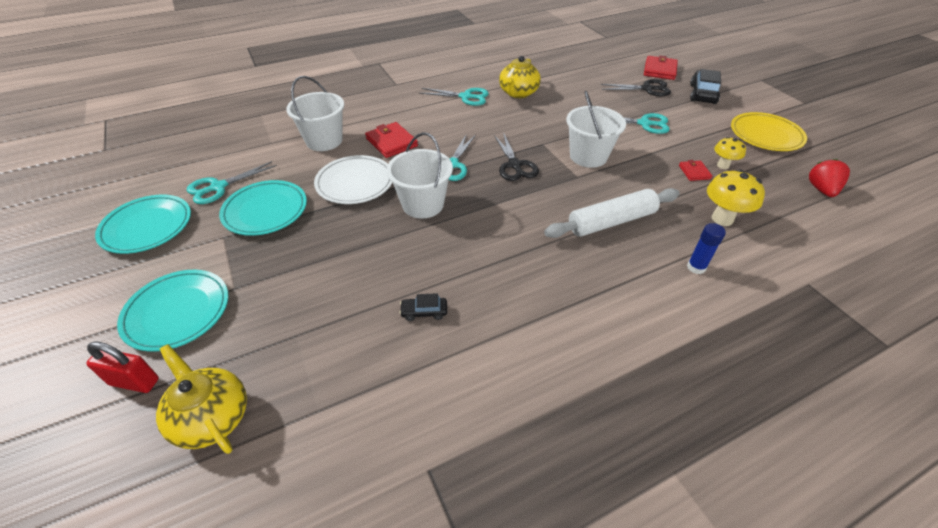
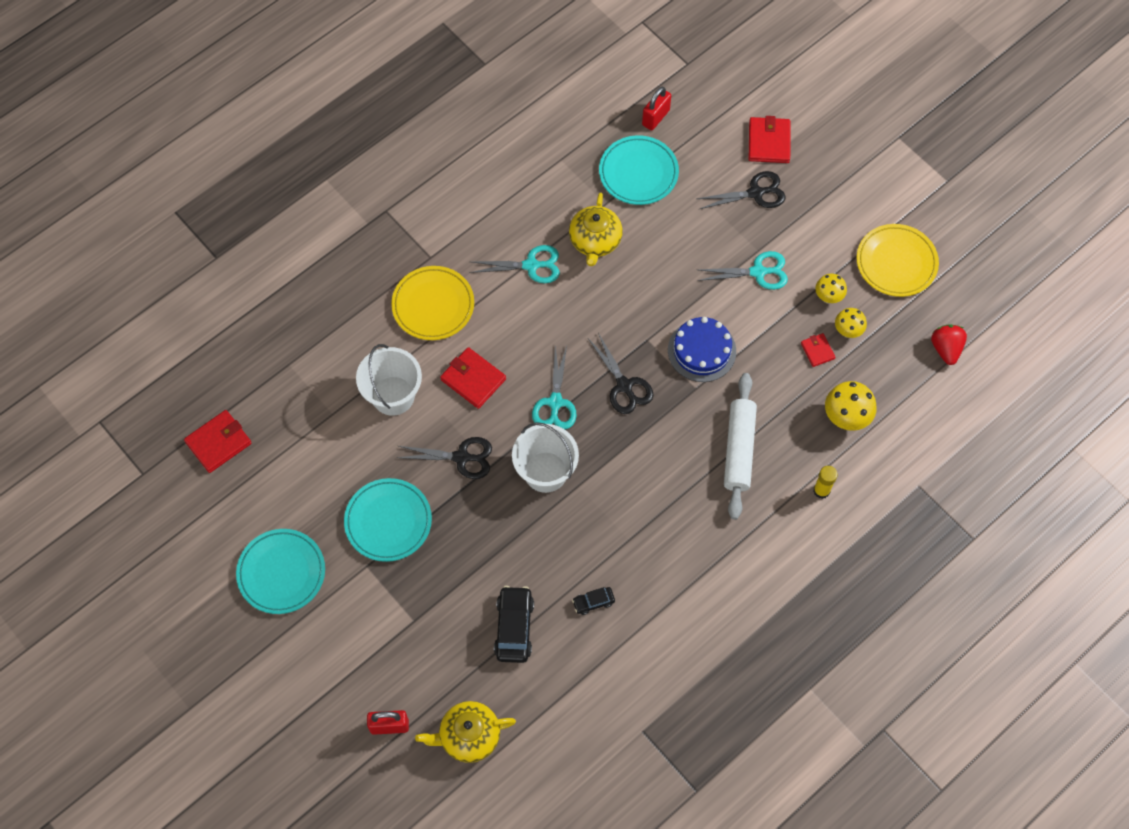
camera: 15 degrees left, 20 degrees up
turquoise plate [117,270,228,352] -> turquoise plate moved to [599,135,679,205]
yellow teapot [156,344,247,454] -> yellow teapot turned 45 degrees counterclockwise [415,701,516,763]
turquoise scissors [187,161,277,204] -> none
white plate [314,155,393,204] -> black scissors [397,437,492,479]
white rolling pin [544,188,679,238] -> white rolling pin turned 45 degrees counterclockwise [724,373,757,520]
white bucket [566,91,626,168] -> blue cake [668,317,736,382]
blue glue stick [687,223,726,274] -> yellow glue stick [813,466,838,499]
black car [690,69,721,104] -> black car moved to [494,586,534,663]
none -> red wallet [184,410,251,473]
none -> yellow plate [391,266,474,340]
none -> red padlock [642,87,671,131]
none -> yellow mushroom [815,274,847,304]

